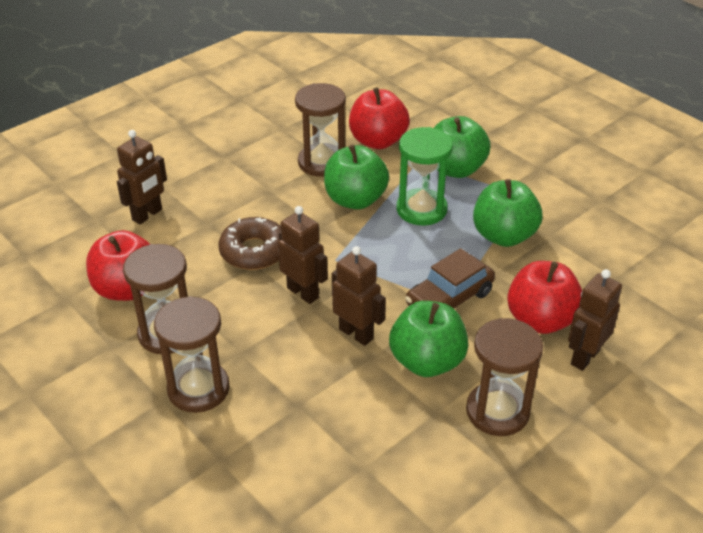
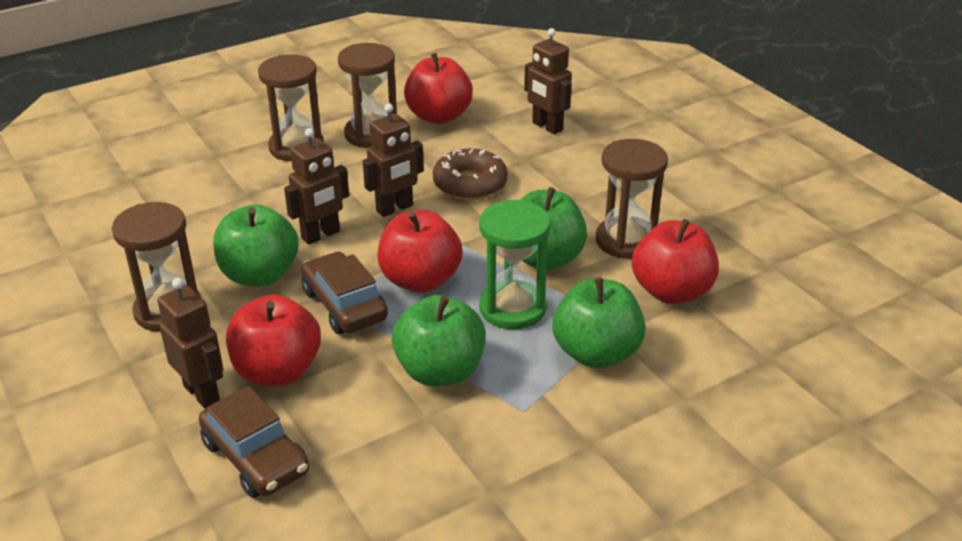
camera: 100 degrees right, 5 degrees down
none -> brown car [199,386,309,498]
none -> red apple [378,210,463,293]

